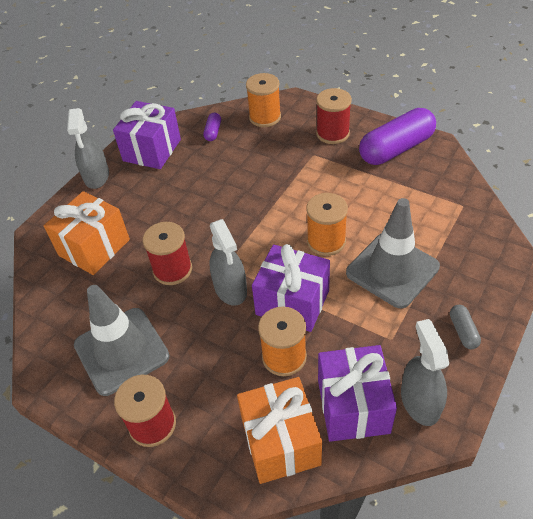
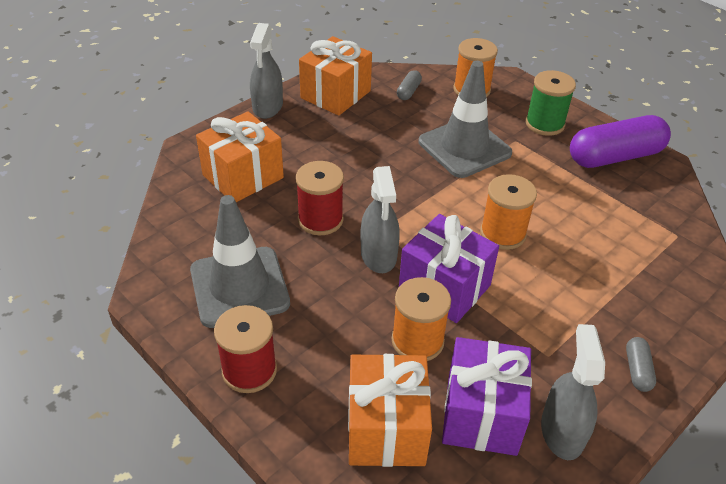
camera: 10 degrees right, 5 degrees down
purple gift [113,101,181,169] -> orange gift [299,36,372,116]
purple capsule [203,112,221,141] -> grey capsule [397,70,422,100]
red spool [316,88,352,144] -> green spool [525,70,576,136]
grey traffic cone [346,198,440,308] -> grey traffic cone moved to [418,61,512,178]

